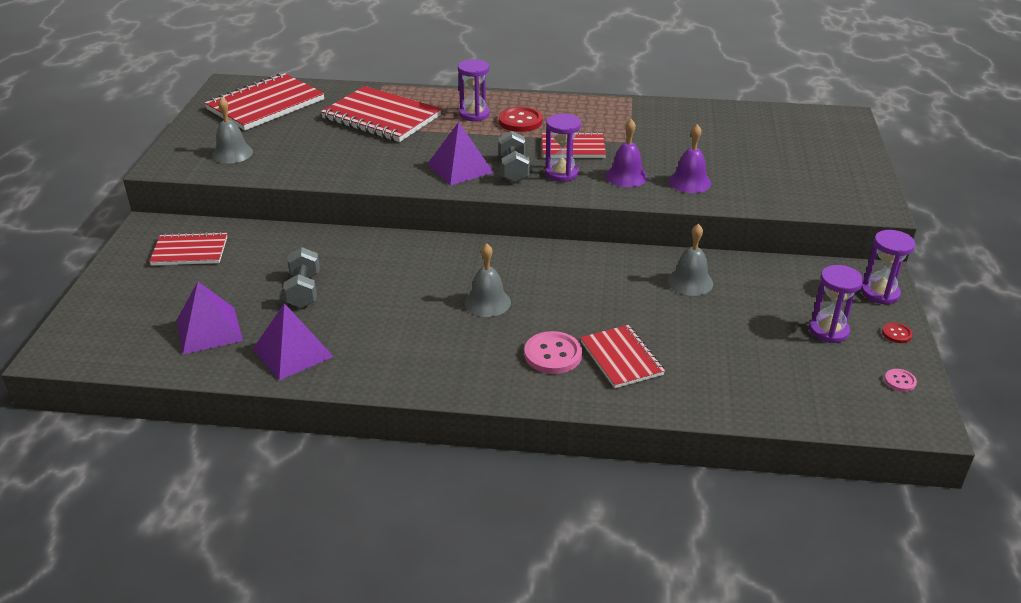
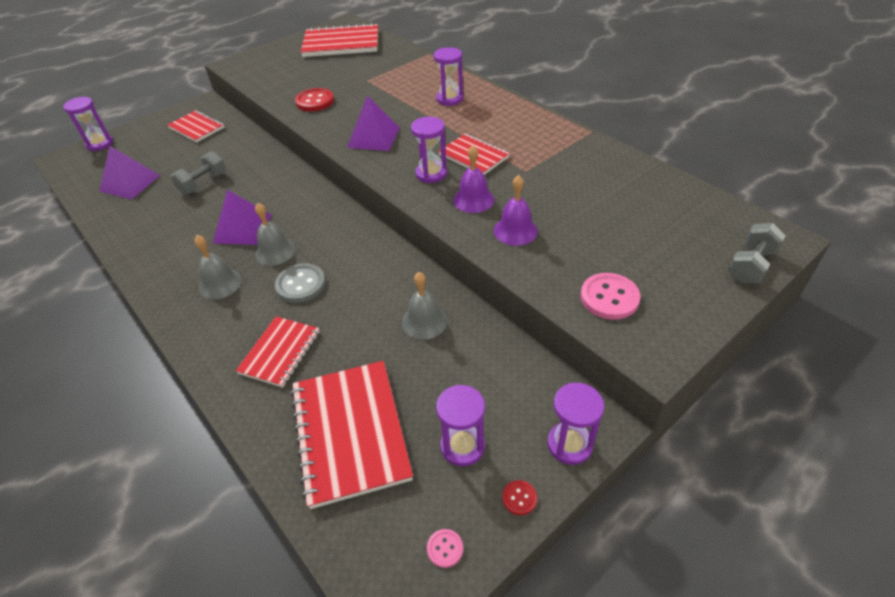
camera: 45 degrees right, 10 degrees up
grey bell [212,97,253,164] -> grey bell moved to [194,235,242,299]
purple pyramid [253,303,334,380] -> purple pyramid moved to [213,190,272,245]
red notebook [321,86,442,142] -> red notebook moved to [291,361,413,509]
grey dumbbell [498,131,530,183] -> grey dumbbell moved to [728,223,786,284]
red button [499,107,543,132] -> red button moved to [295,88,334,111]
pink button [524,331,582,374] -> pink button moved to [581,273,640,320]
none -> purple hourglass [63,97,113,151]
none -> grey button [275,263,326,303]

